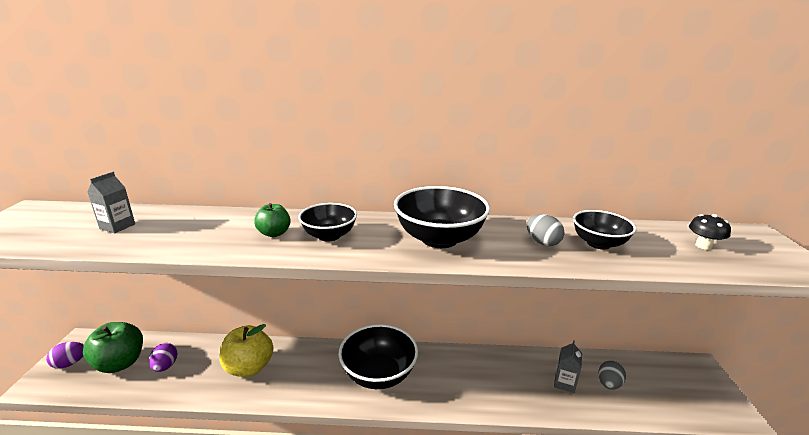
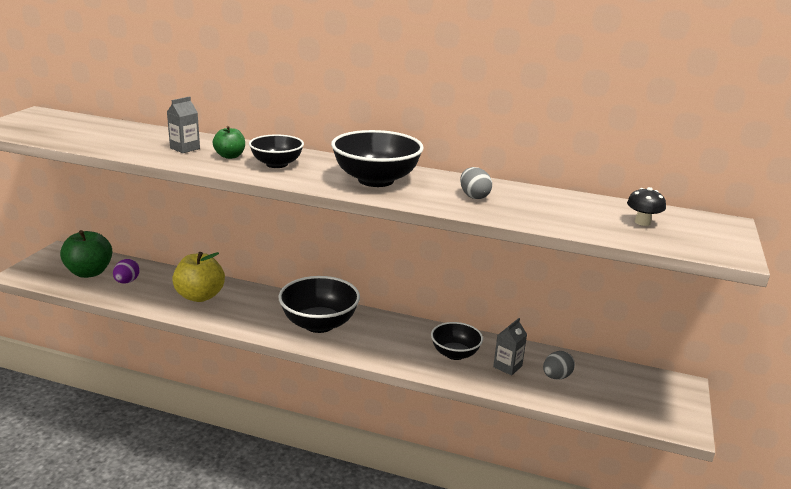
camera: 15 degrees right, 0 degrees up
purple egg [46,342,84,369] -> none
grey carton [87,172,135,233] -> grey carton moved to [167,96,200,153]
black bowl [573,210,636,250] -> black bowl moved to [431,322,483,360]

